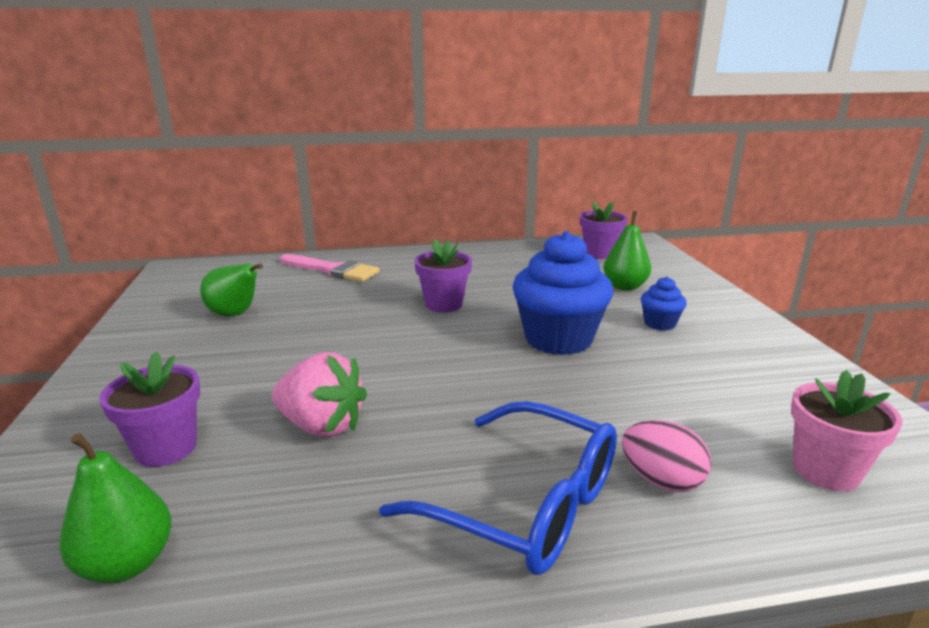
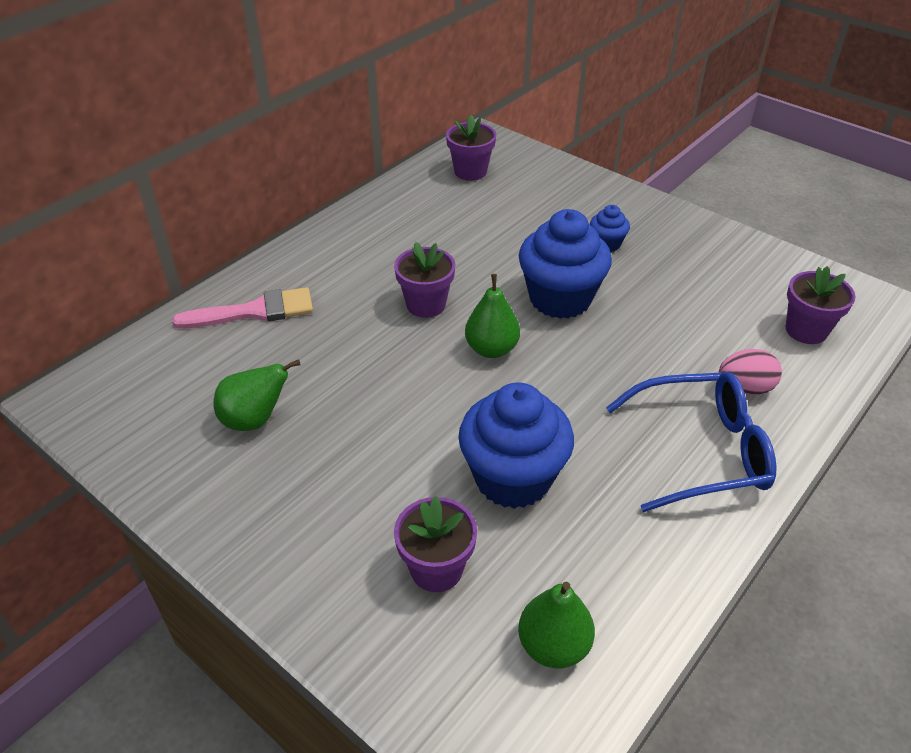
camera: 40 degrees left, 20 degrees up
pink strawberry [272,352,367,437] -> blue cupcake [458,382,574,509]
green pear [604,211,651,291] -> green pear moved to [465,274,520,358]
pink flower pot [791,370,903,491] -> purple flower pot [786,266,855,344]

